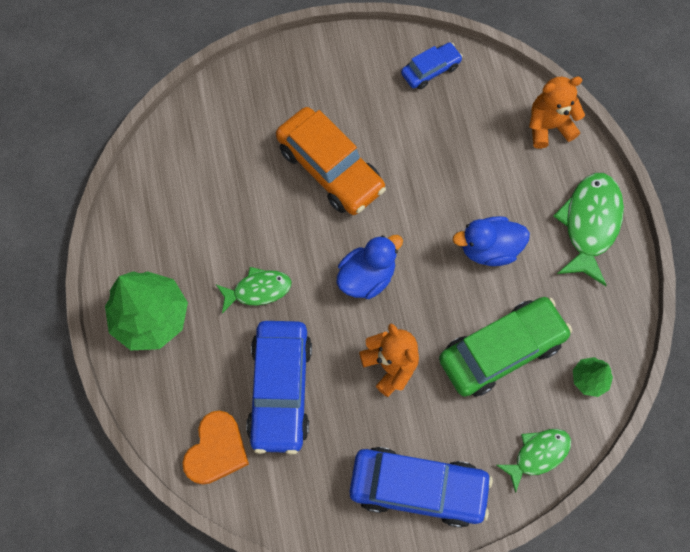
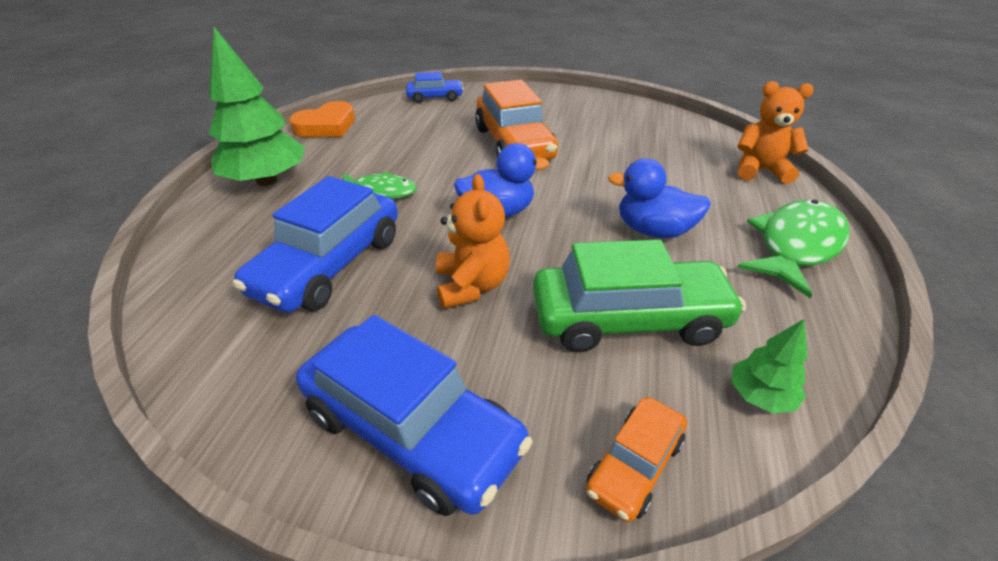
camera: 25 degrees right, 30 degrees down
orange heart [182,411,249,485] -> orange heart moved to [289,101,355,137]
blue car [401,42,463,89] -> blue car moved to [406,72,464,103]
green fish [497,429,571,493] -> orange car [586,397,687,522]

